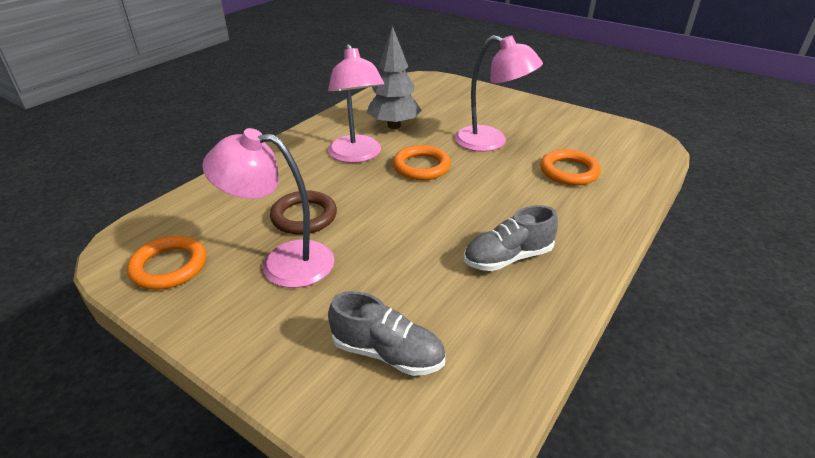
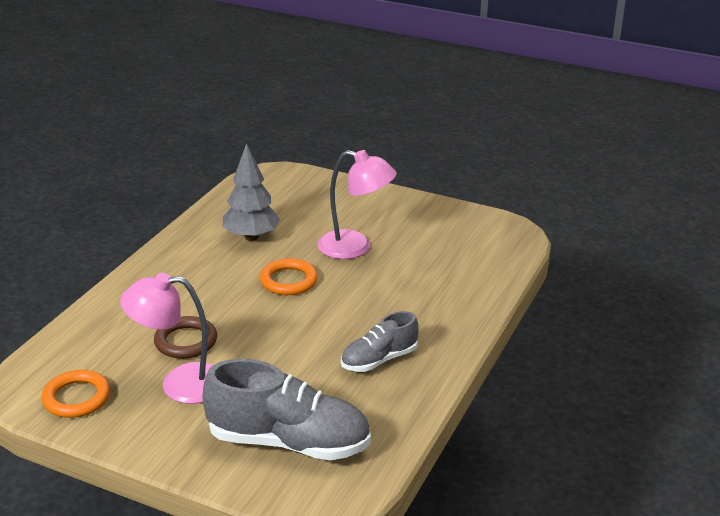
camera: 10 degrees left, 5 degrees down
pink lamp [328,44,385,163] -> none
grey shoe [328,291,445,376] -> grey shoe [202,359,371,460], size x1.74
orange ring [540,149,601,185] -> none

